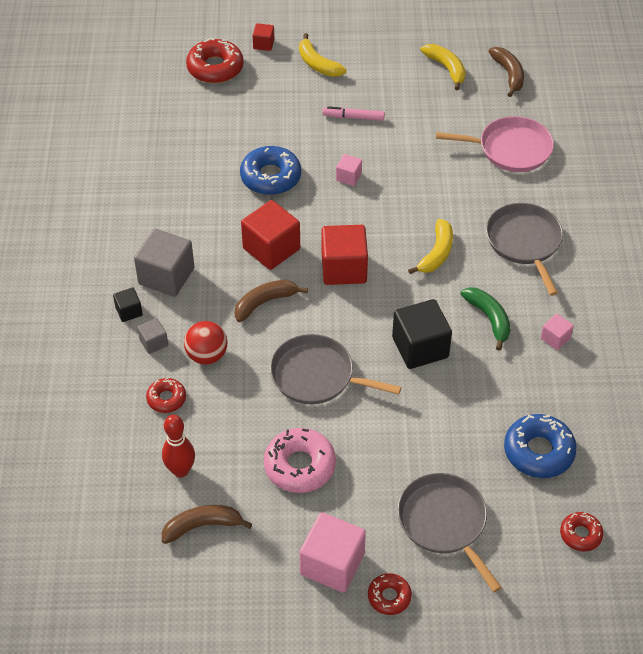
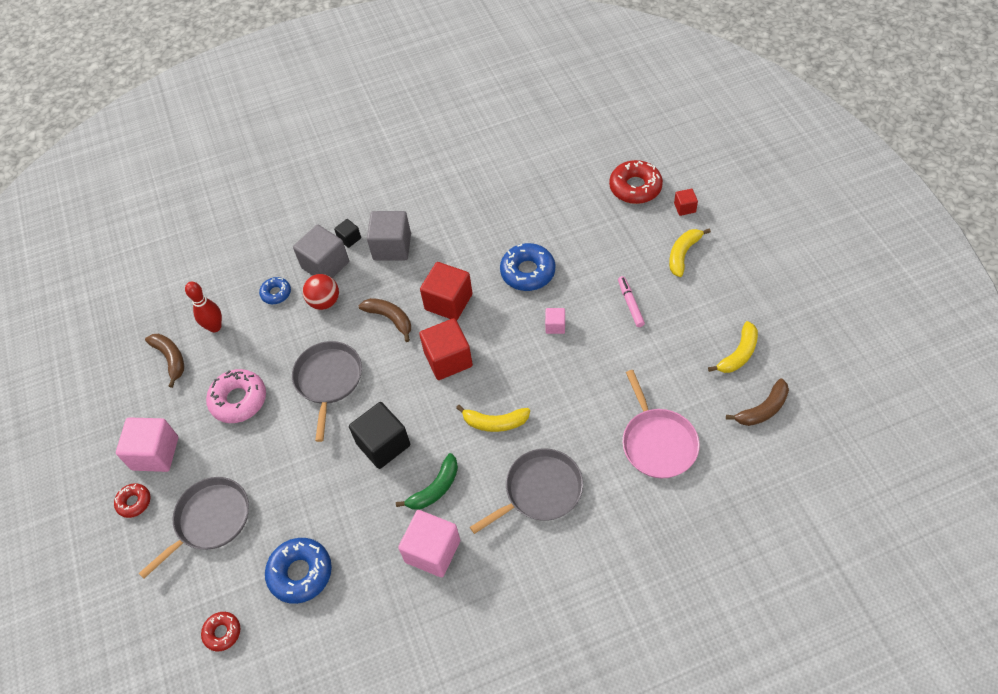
camera: 75 degrees right, 5 degrees up
grey cube [137,318,168,354] -> grey cube [293,225,349,278], size x2.00
red donut [146,378,186,413] -> blue donut [259,277,291,304]
pink cube [541,314,574,350] -> pink cube [398,510,460,577], size x2.00

